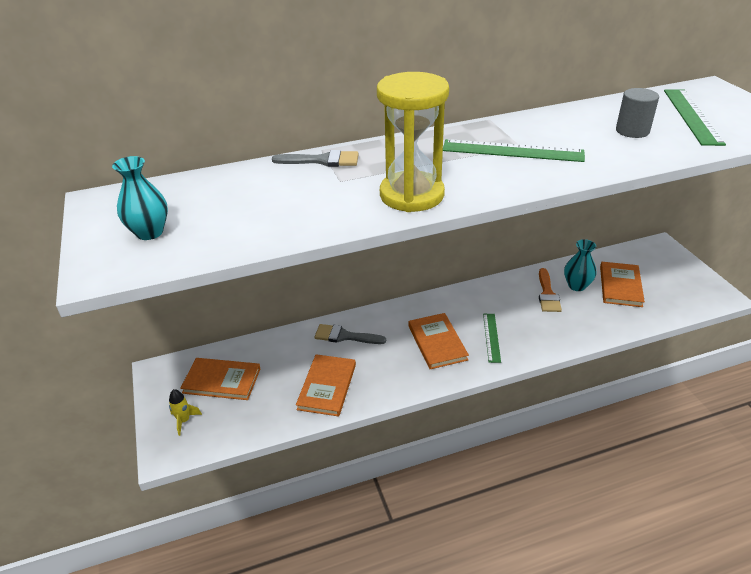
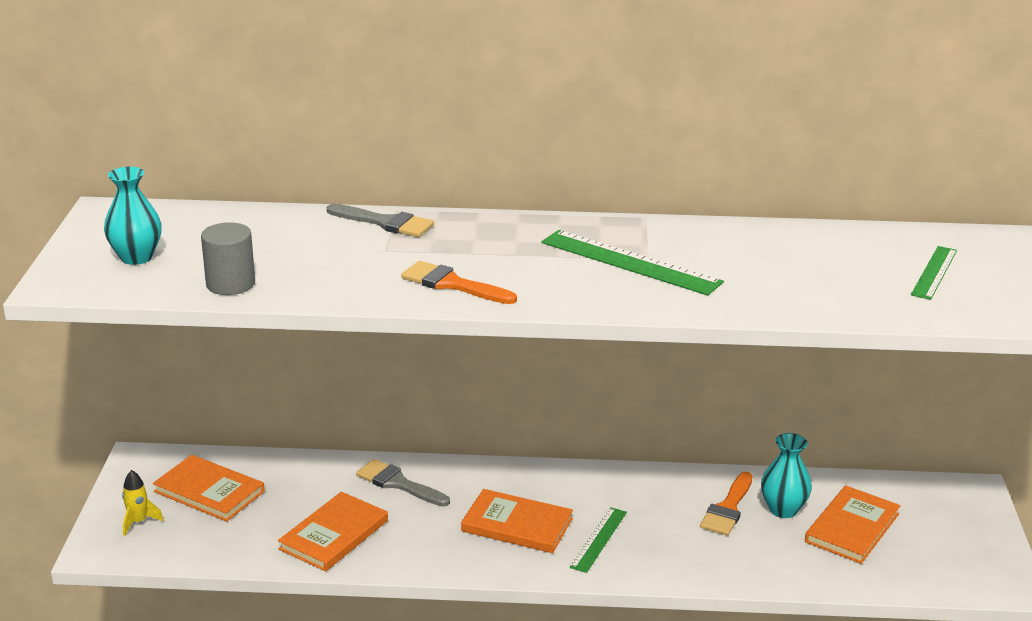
camera: 20 degrees right, 10 degrees down
yellow hourglass [377,72,449,212] -> orange brush [401,261,517,304]
orange book [408,313,469,369] -> orange book turned 75 degrees counterclockwise [461,489,573,553]
grey cylinder [616,88,659,138] -> grey cylinder moved to [201,222,255,295]
green ruler [664,90,726,146] -> green ruler [911,246,957,300], size x0.60

